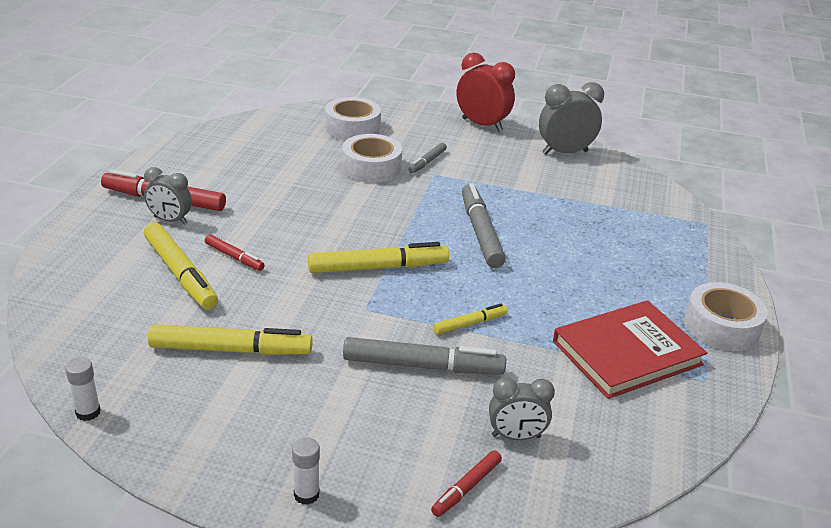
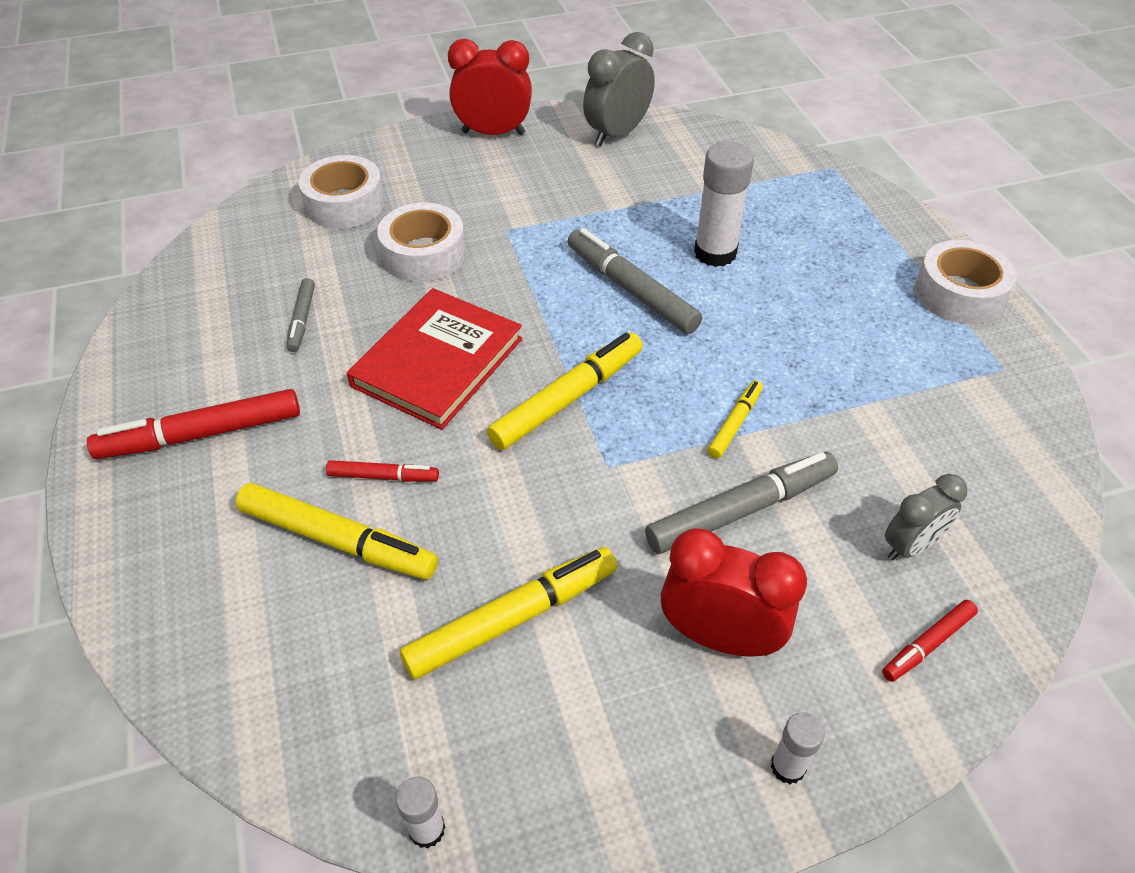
camera: 30 degrees left, 15 degrees up
grey clock [144,167,192,225] -> none
grey marker [408,143,447,174] -> grey marker moved to [287,278,315,352]
red marker [431,450,502,517] -> red marker turned 45 degrees clockwise [882,600,978,682]
red book [553,300,707,399] -> red book moved to [347,288,523,430]
none -> red clock [661,528,807,657]
none -> white glue stick [694,141,754,267]

